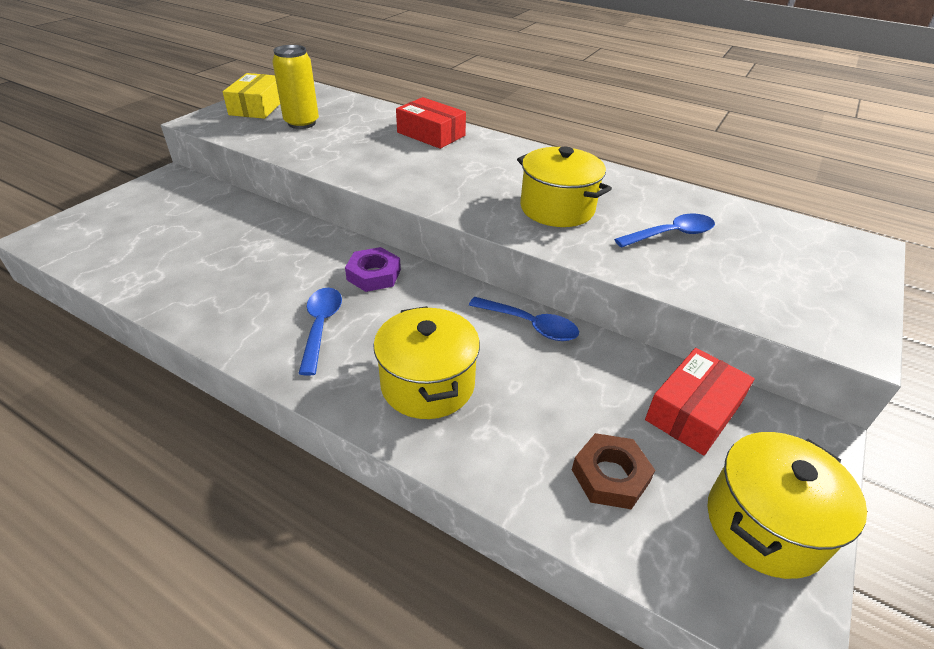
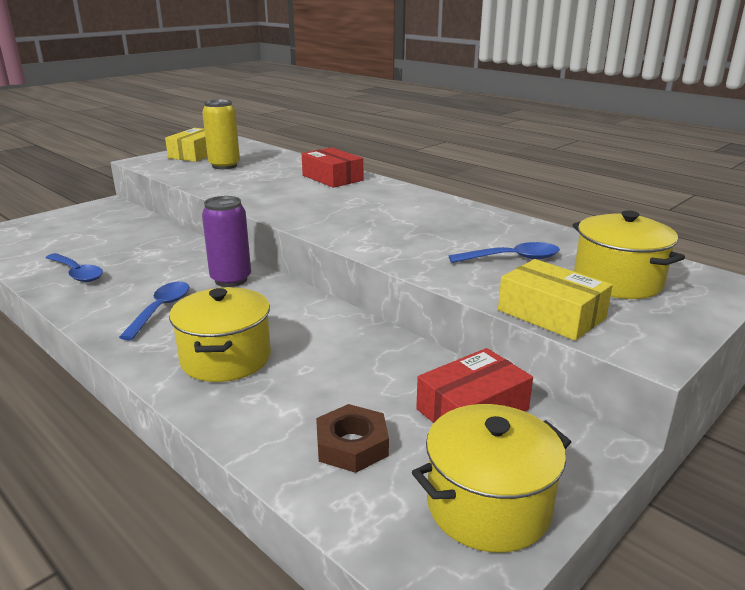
camera: 15 degrees right, 15 degrees down
purple nut [345,247,401,292] -> purple can [202,196,251,287]
blue spoon [469,297,579,341] -> blue spoon moved to [46,253,103,282]
yellow pot [517,147,612,227] -> yellow pot moved to [573,210,685,299]
none -> yellow box [498,259,613,341]

